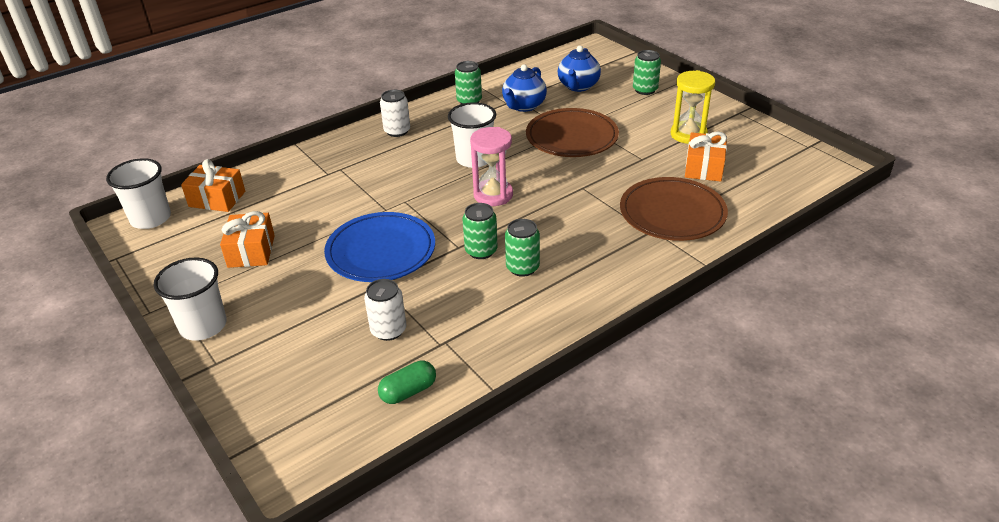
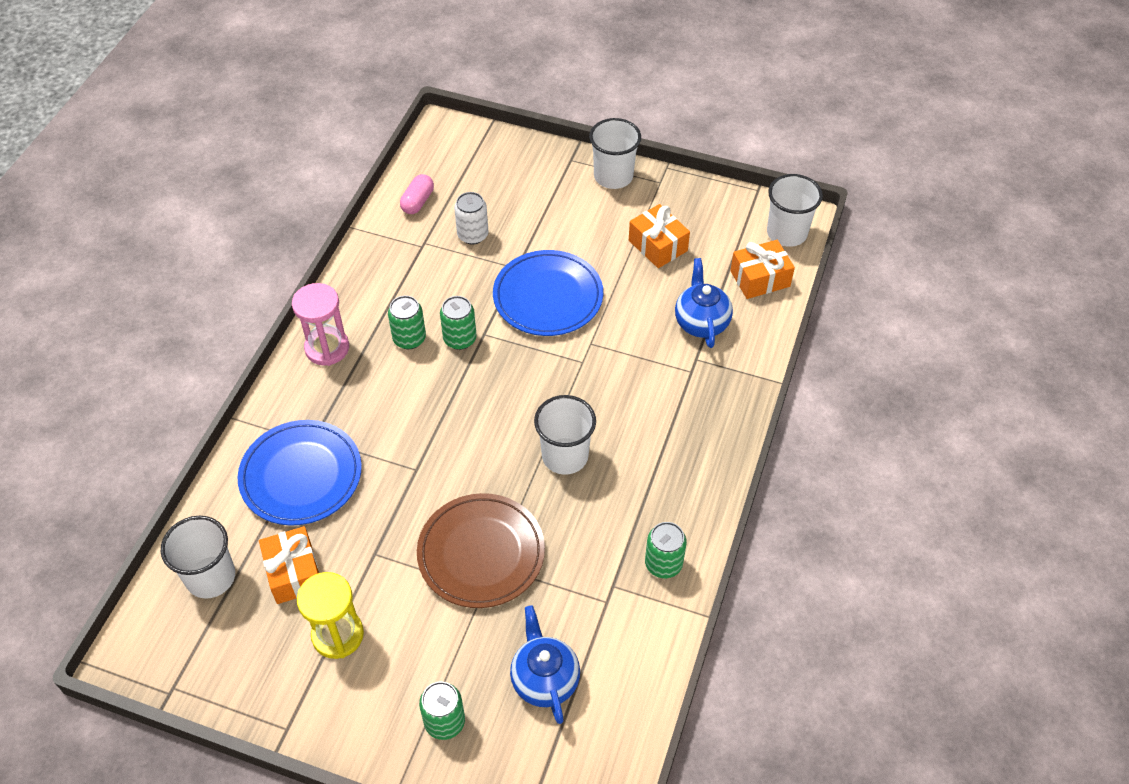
camera: 145 degrees right, 15 degrees up
green capsule [378,360,436,404] -> pink capsule [400,174,434,214]
white can [380,90,410,137] -> none
pink hourglass [470,127,513,206] -> pink hourglass moved to [292,283,349,366]
blue teapot [502,64,547,112] -> blue teapot moved to [675,258,733,348]
brown plate [620,177,728,241] -> blue plate [238,420,362,526]
none -> white cup [161,516,235,599]

